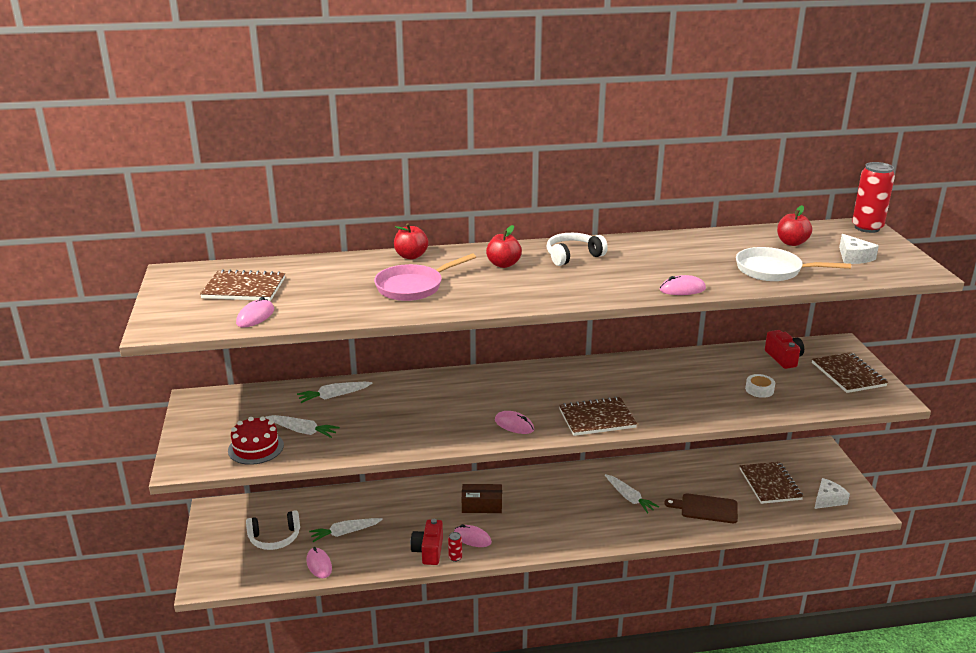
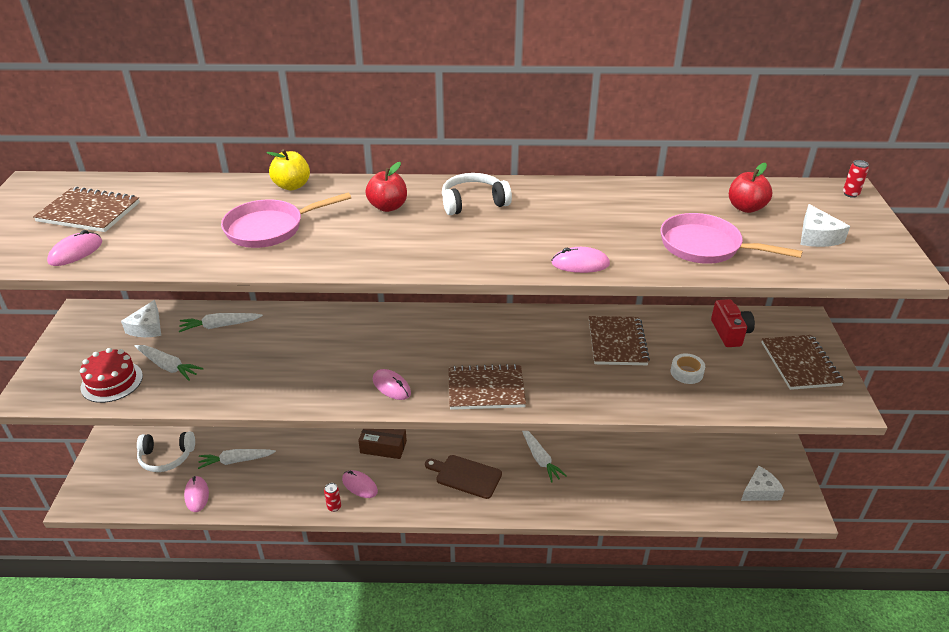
camera: 10 degrees right, 10 degrees up
red apple [394,223,428,259] -> yellow apple [267,149,310,190]
red camera [410,519,443,565] -> none
brown cutting board [664,493,738,523] -> brown cutting board moved to [425,455,502,499]
white pan [736,247,851,281] -> pink pan [660,213,803,264]
brown notebook [740,462,803,504] -> brown notebook moved to [589,316,650,365]
red can [852,162,895,233] -> red can [843,160,869,198], size x0.43
none -> white cheese [121,300,161,337]

